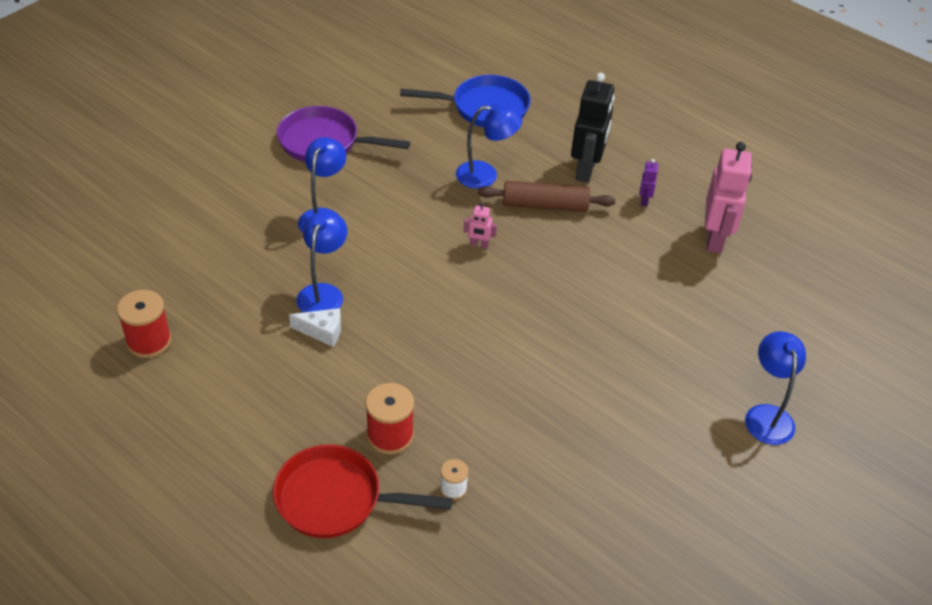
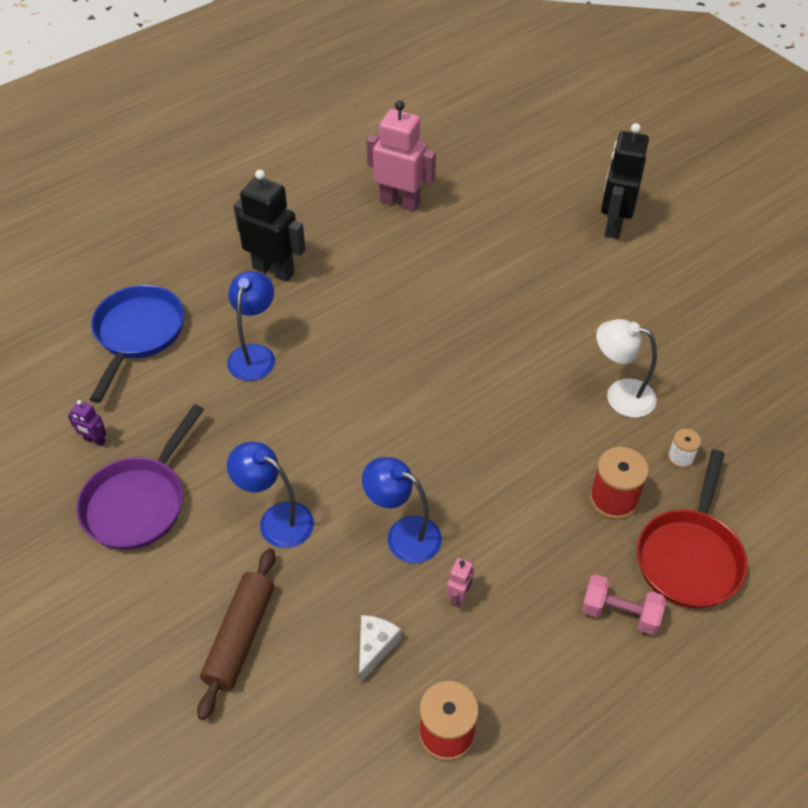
camera: 75 degrees left, 5 degrees up
white cheese [289,308,341,347] -> white cheese moved to [359,615,401,683]
pink robot [464,203,497,248] -> pink robot moved to [447,558,474,608]
brown rolling pin [478,181,615,212] -> brown rolling pin moved to [197,548,275,720]
purple robot [639,159,658,207] -> purple robot moved to [68,400,106,446]
blue lamp [745,331,806,445] -> black robot [601,123,649,239]
none -> pink dumbbell [581,574,666,635]
none -> white lamp [596,319,657,418]

